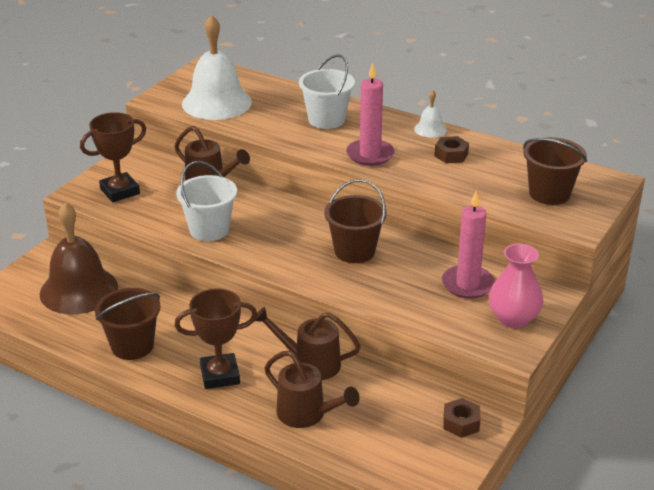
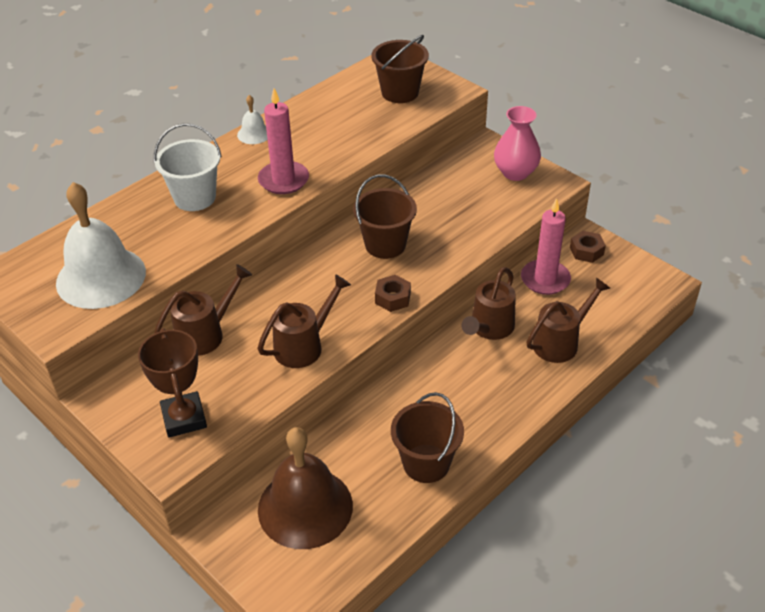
camera: 75 degrees left, 10 degrees up
brown trophy [174,288,257,389] -> none
white bucket [176,161,237,241] -> brown watering can [258,274,351,368]
brown nut [434,136,469,163] -> brown nut moved to [375,275,411,312]
pink candle [442,192,495,299] -> pink candle moved to [521,198,571,295]

